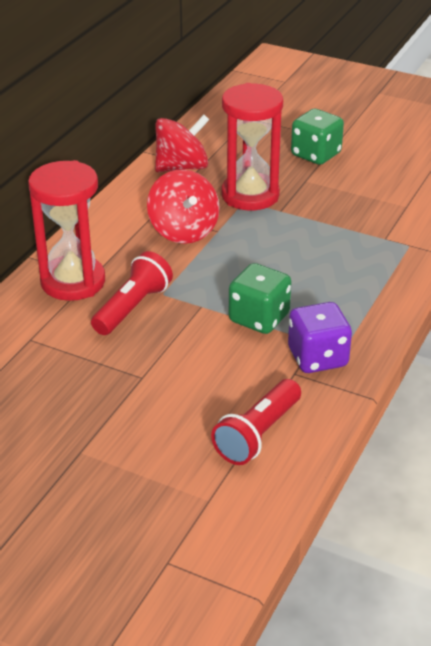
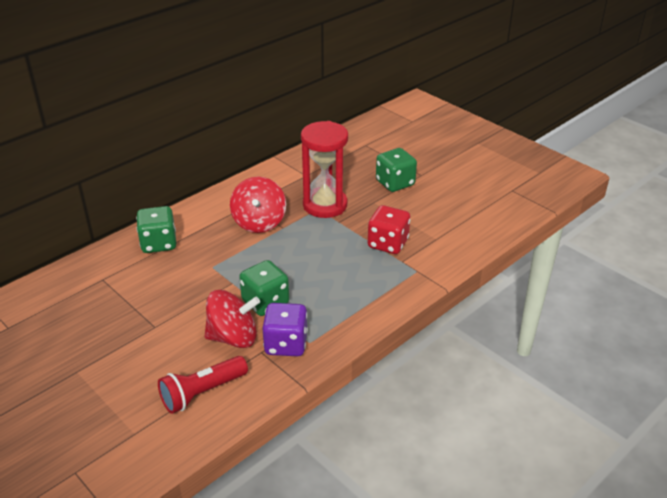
camera: 20 degrees right, 0 degrees up
red hourglass [28,160,105,301] -> green dice [136,206,176,253]
red flashlight [91,251,173,335] -> none
red spinning top [155,115,209,172] -> red spinning top moved to [204,290,260,348]
none -> red dice [368,205,410,254]

